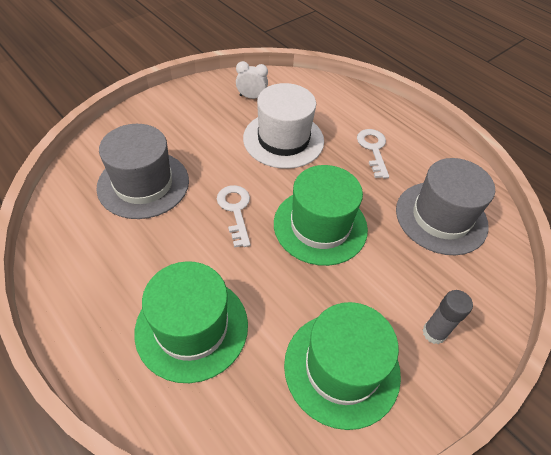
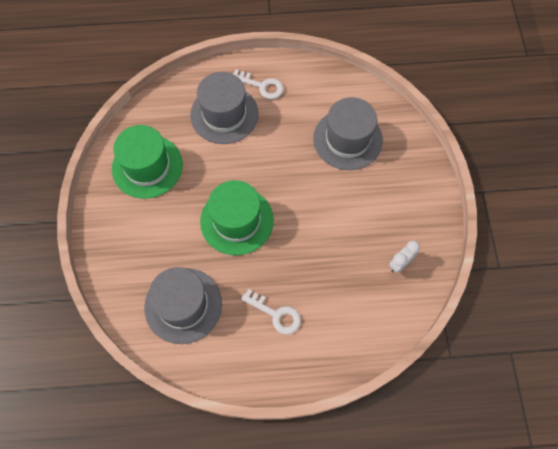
camera: 130 degrees right, 15 degrees up
green hat [134,261,248,383] -> grey hat [190,72,259,144]
white key [217,185,250,248] -> white key moved to [232,69,284,99]
white hat [243,83,324,169] -> none
grey glue stick [422,290,473,344] -> none

